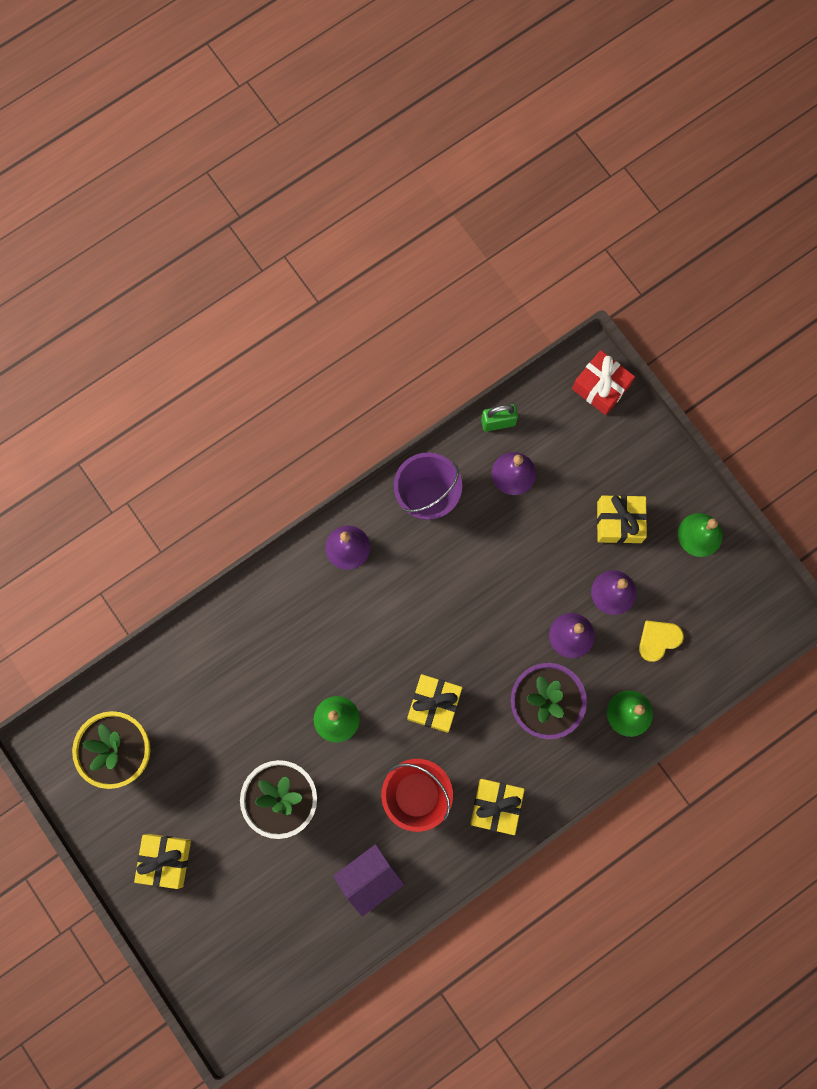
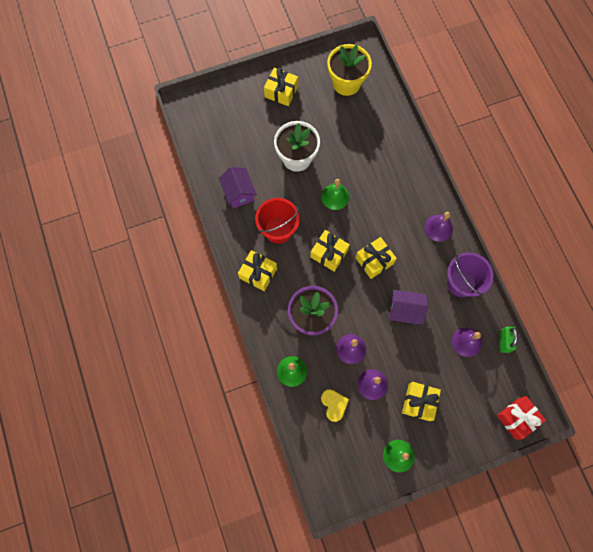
camera: 105 degrees right, 5 degrees down
none -> yellow gift [355,237,397,279]
none -> purple house [390,290,428,324]

